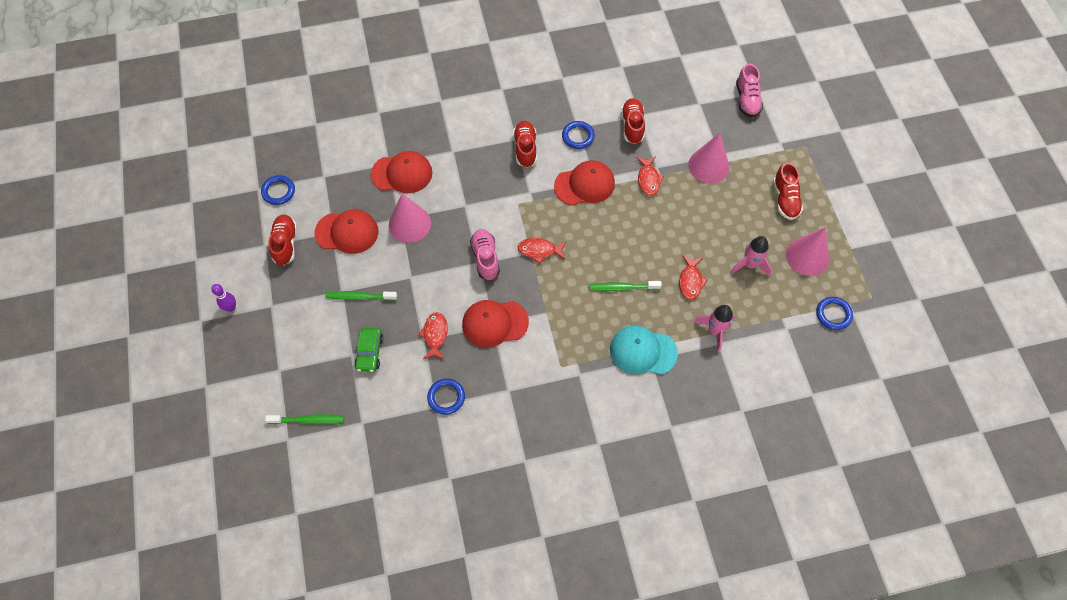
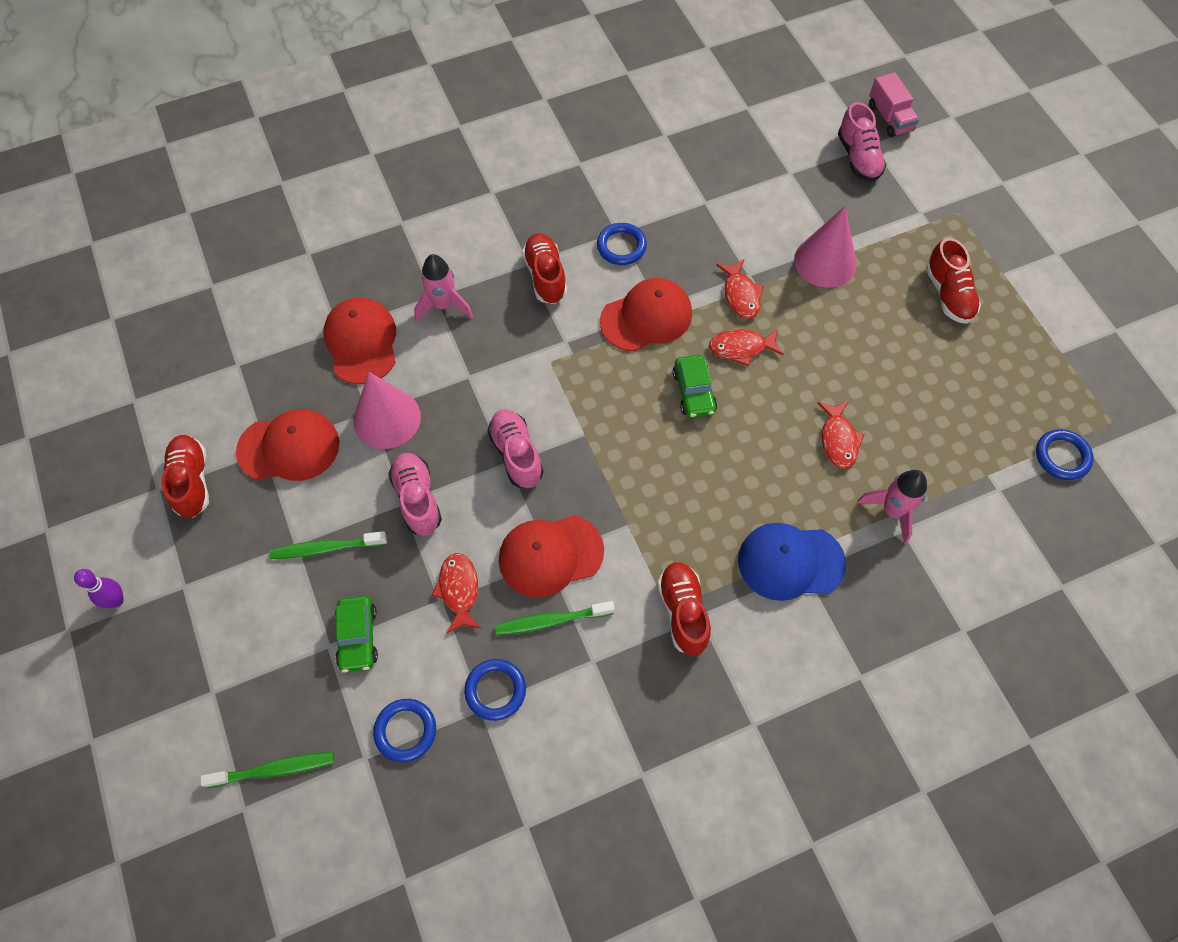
camera: 10 degrees left, 0 degrees up
blue ring [261,175,295,205] -> blue ring moved to [373,699,436,762]
red cap [371,151,432,193] -> red cap turned 90 degrees counterclockwise [323,297,396,384]
red fish [518,238,566,263] -> red fish moved to [709,329,784,366]
green toothbrush [589,281,662,291] -> green toothbrush moved to [495,601,615,635]
turquoise cap [610,326,678,375] -> blue cap [738,523,846,601]
red shoe [621,98,645,144] -> red shoe moved to [657,562,711,656]
pink rocket [730,236,772,277] -> pink rocket moved to [414,254,473,322]
pink cone [786,227,829,276] -> none
none -> pink shoe [388,453,442,536]
none -> green car [672,355,717,418]
none -> pink truck [869,72,919,137]

